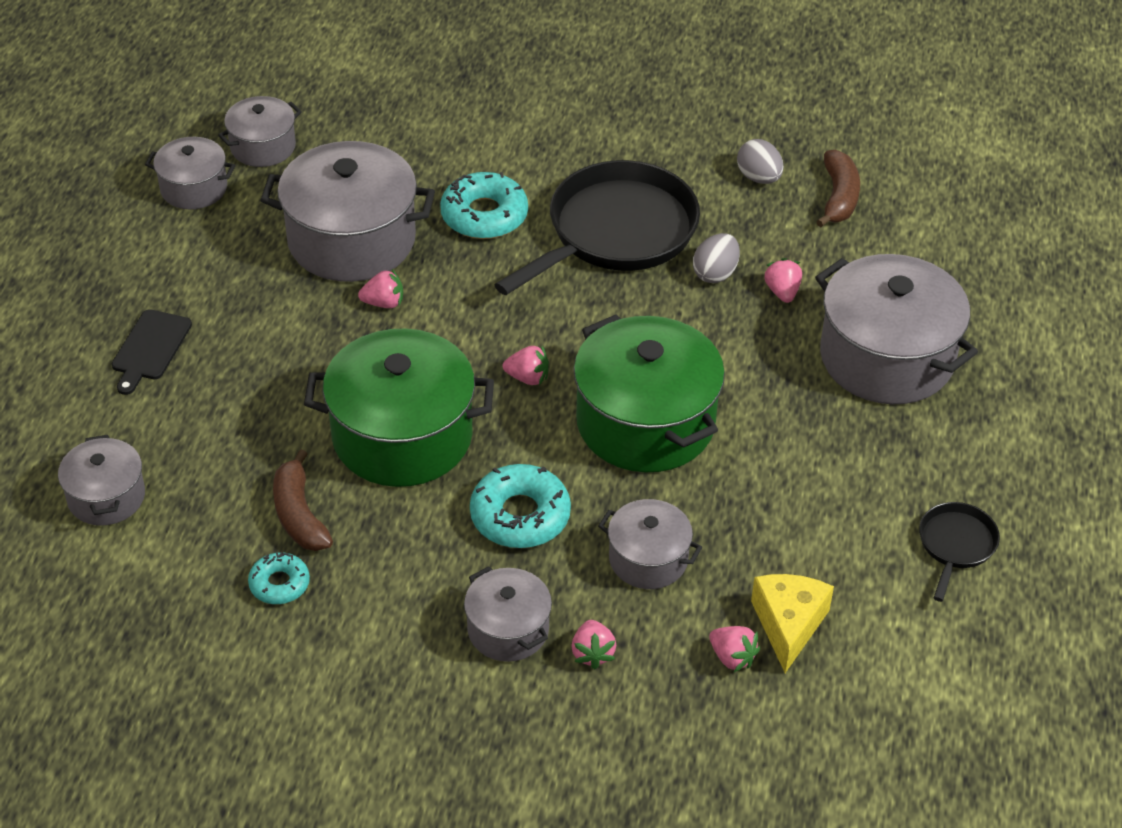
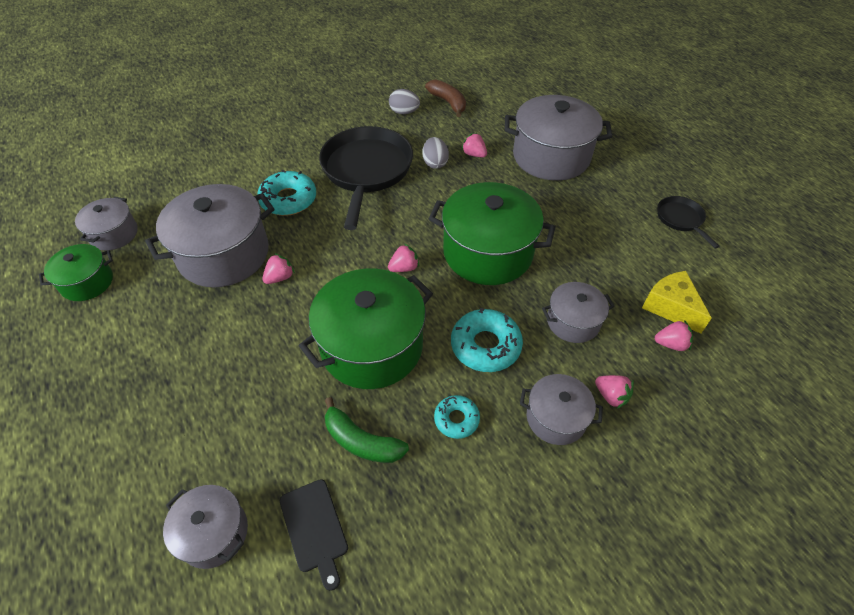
camera: 40 degrees left, 5 degrees up
black cutting board [112,309,192,395] -> black cutting board moved to [280,479,348,591]
grey pot [145,137,235,209] -> green pot [39,244,113,301]
turquoise donut [248,552,310,604] -> turquoise donut moved to [434,395,480,439]
brown banana [273,449,333,551] -> green banana [325,397,409,463]

